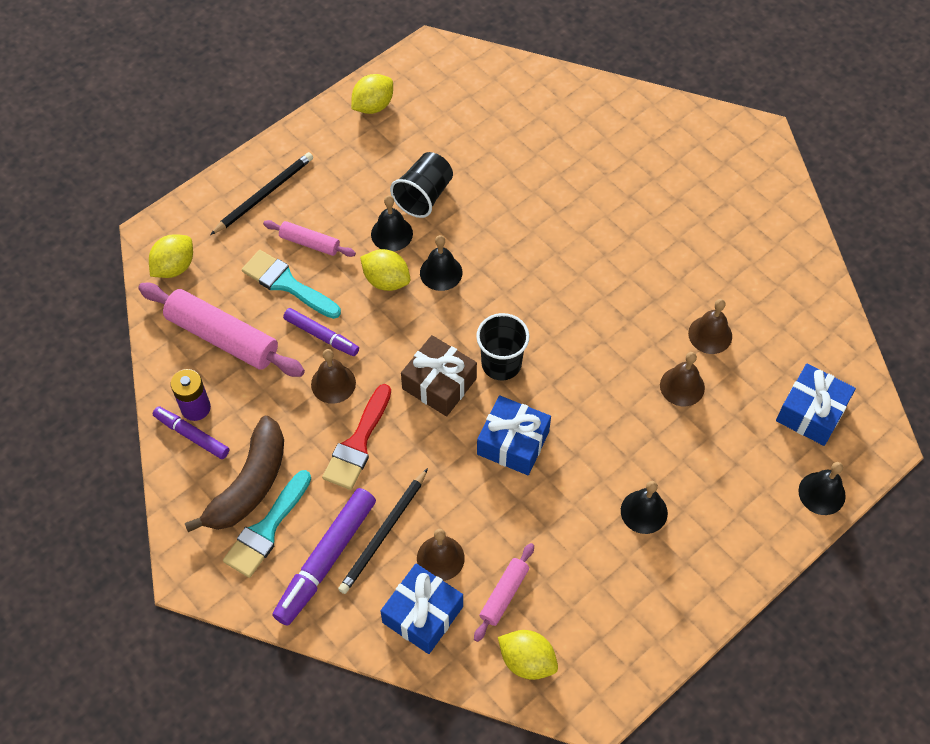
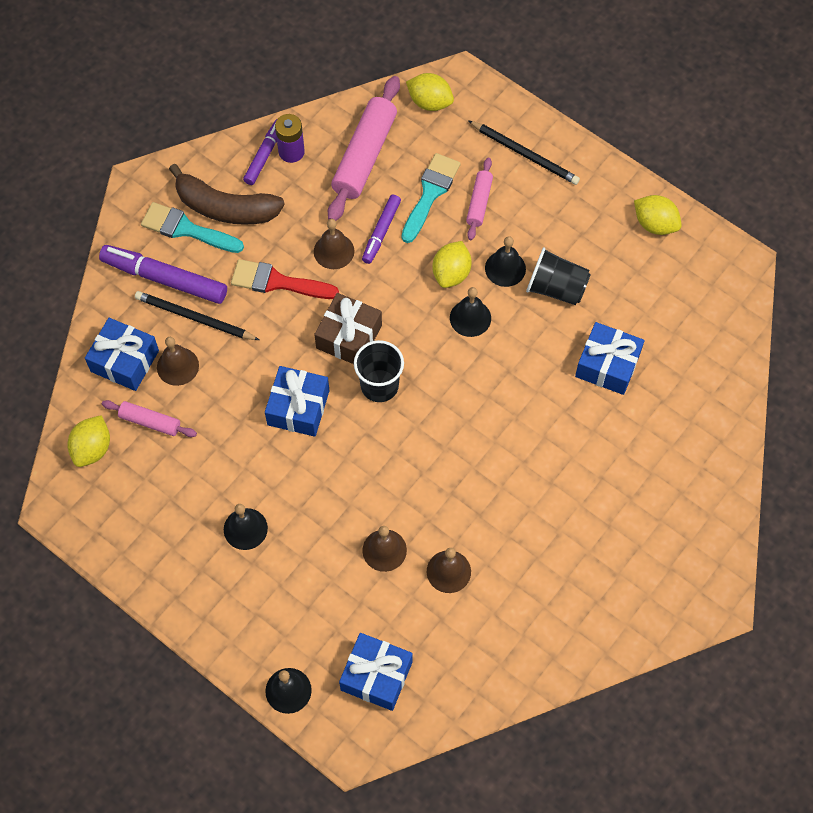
camera: 80 degrees right, 5 degrees up
none -> blue gift [575,322,645,395]

